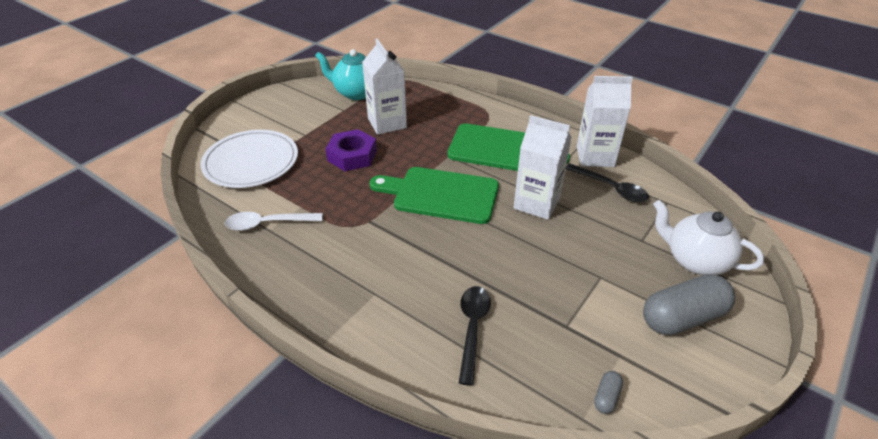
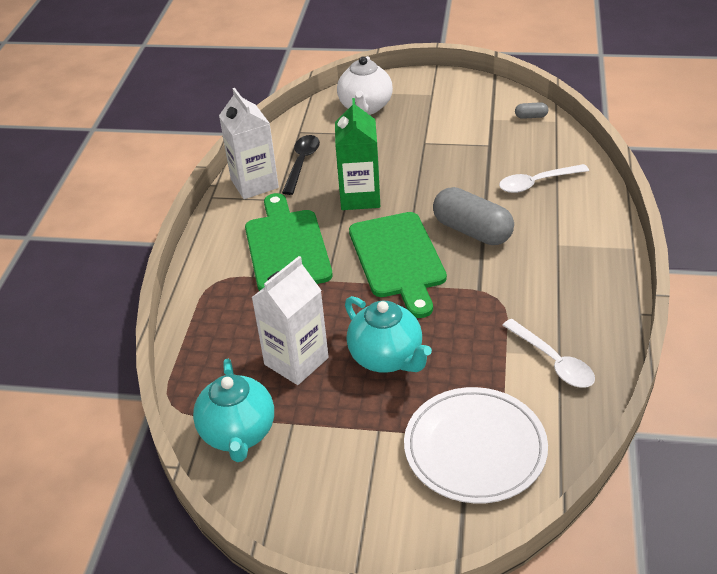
camera: 115 degrees left, 0 degrees up
purple nut [326,129,377,171] -> turquoise teapot [345,296,432,373]
black spoon [459,286,491,386] -> white spoon [499,164,589,193]
white carton [514,115,572,220] -> green carton [335,98,380,210]
grey capsule [643,274,735,336] -> grey capsule moved to [433,187,514,245]

